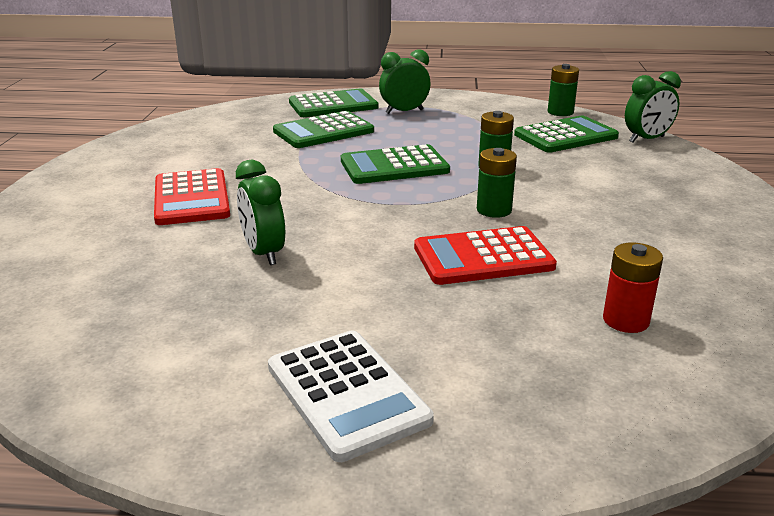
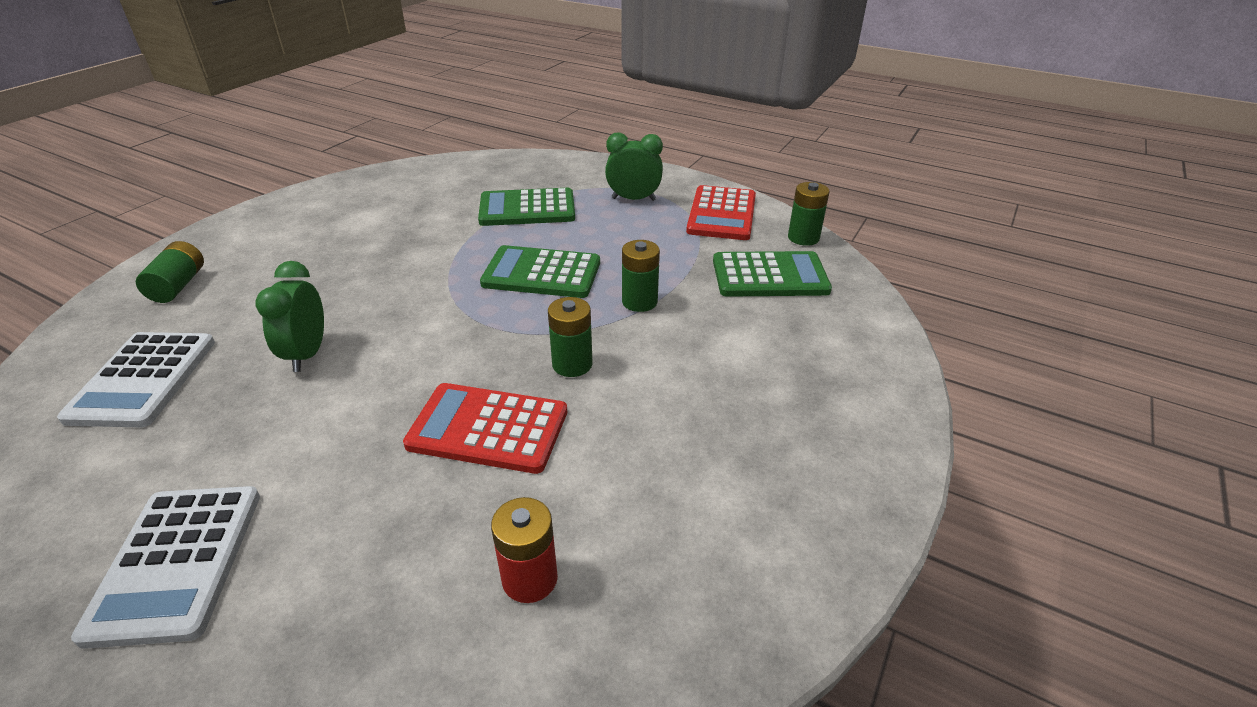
camera: 25 degrees right, 10 degrees up
red calculator [154,168,230,225] -> red calculator moved to [686,185,756,240]
green calculator [289,88,379,117] -> none
green clock [625,71,681,143] -> none
none -> white calculator [57,332,215,427]
none -> green battery [136,241,204,303]

